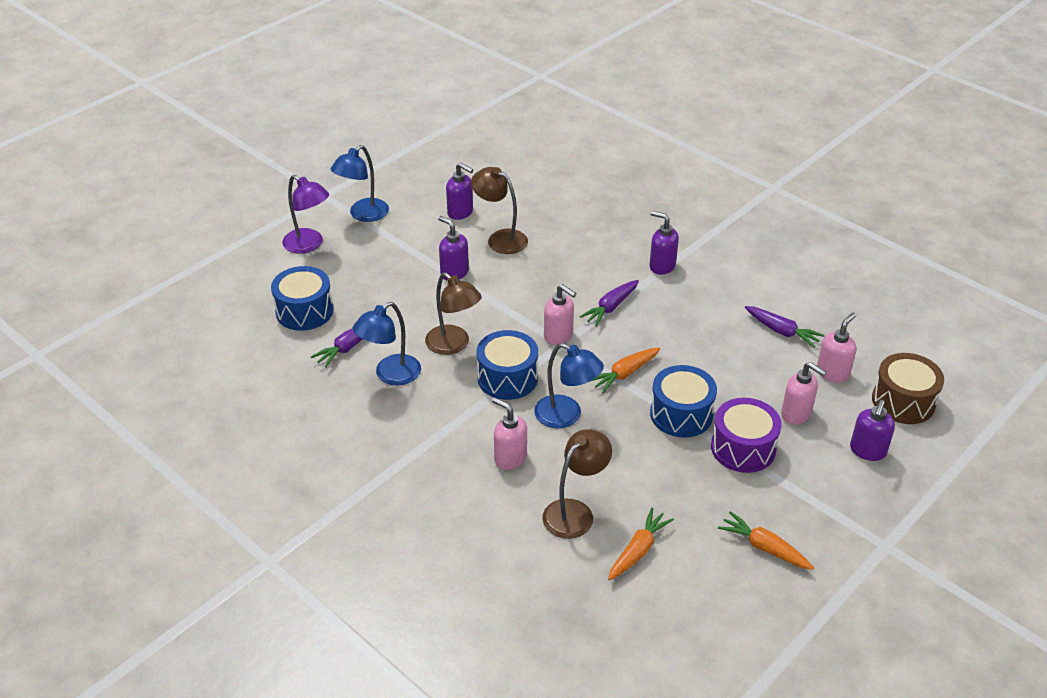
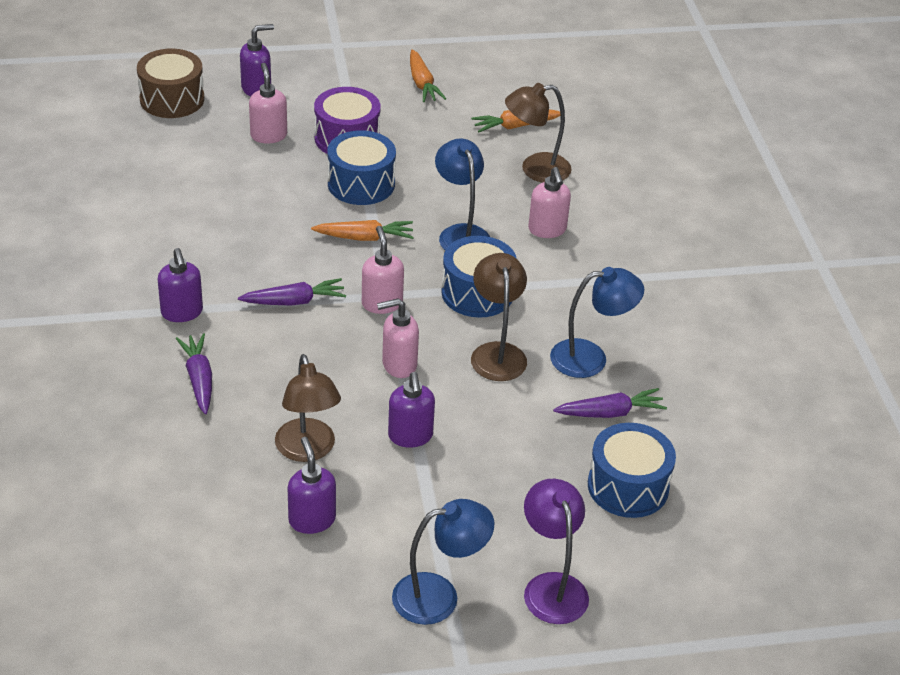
camera: 145 degrees left, 0 degrees up
purple carrot [745,306,825,348] -> purple carrot moved to [176,333,212,414]
pink soap dispenser [817,312,856,383] -> pink soap dispenser moved to [377,298,419,378]

